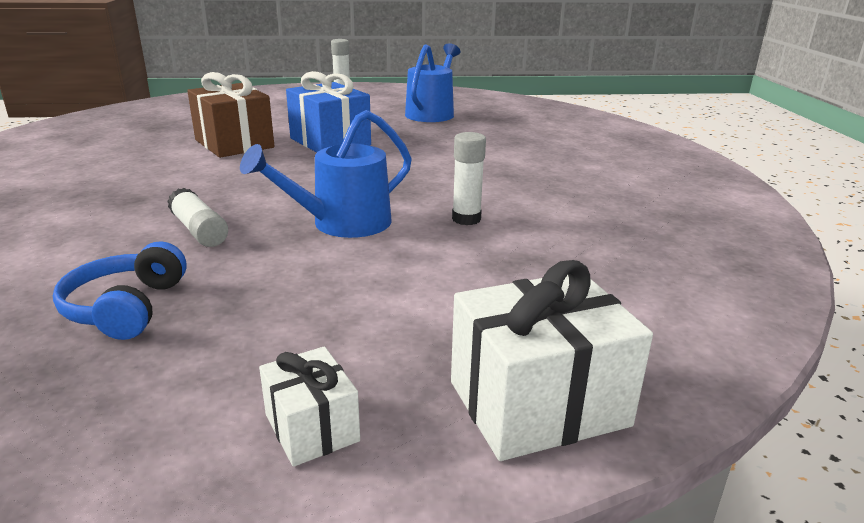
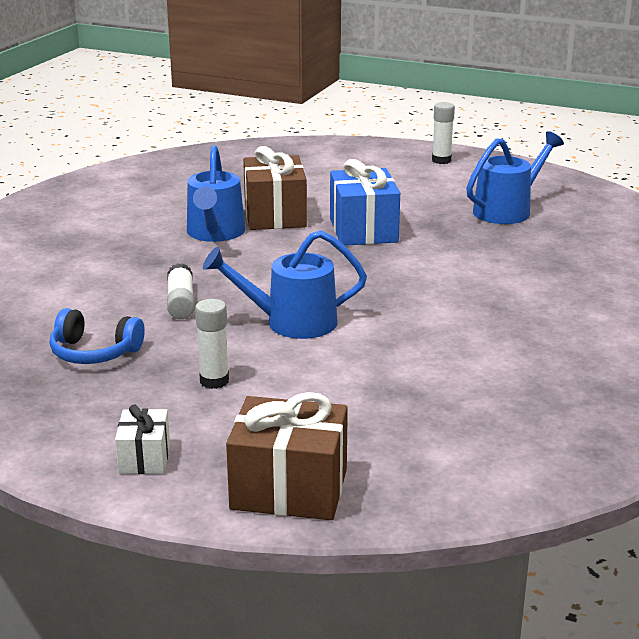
camera: 30 degrees right, 0 degrees up
blue headphones [53,241,187,340] -> blue headphones turned 105 degrees counterclockwise [50,308,145,364]
white gift [451,260,653,461] -> brown gift [226,392,348,520]
white glue stick [452,132,486,225] -> white glue stick moved to [195,299,229,389]
none -> blue watering can [187,145,245,242]

